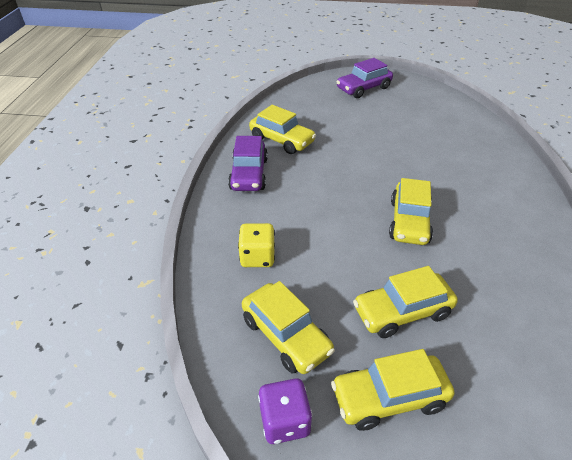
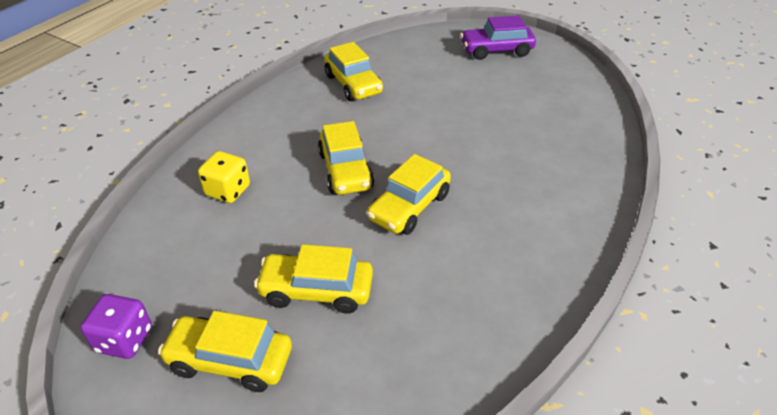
camera: 25 degrees right, 0 degrees up
purple car [228,136,268,191] -> none
yellow car [242,281,335,374] -> yellow car moved to [318,121,374,195]

